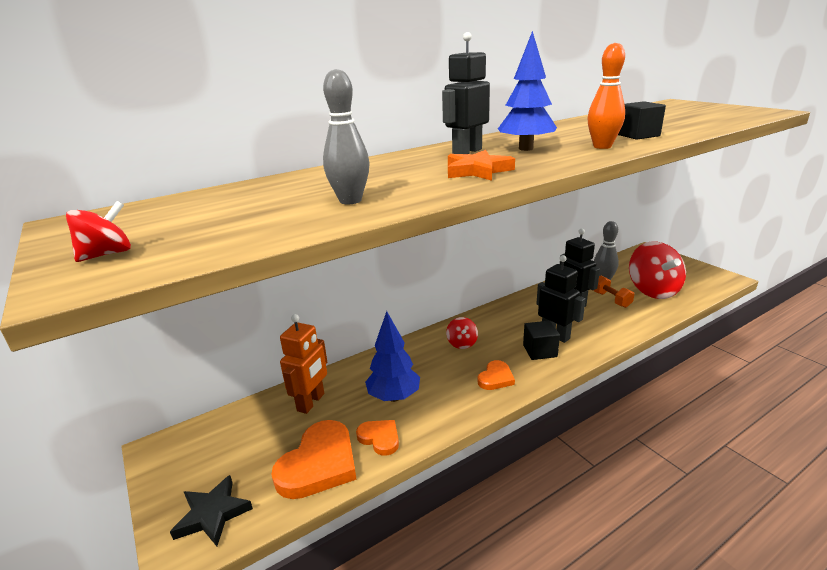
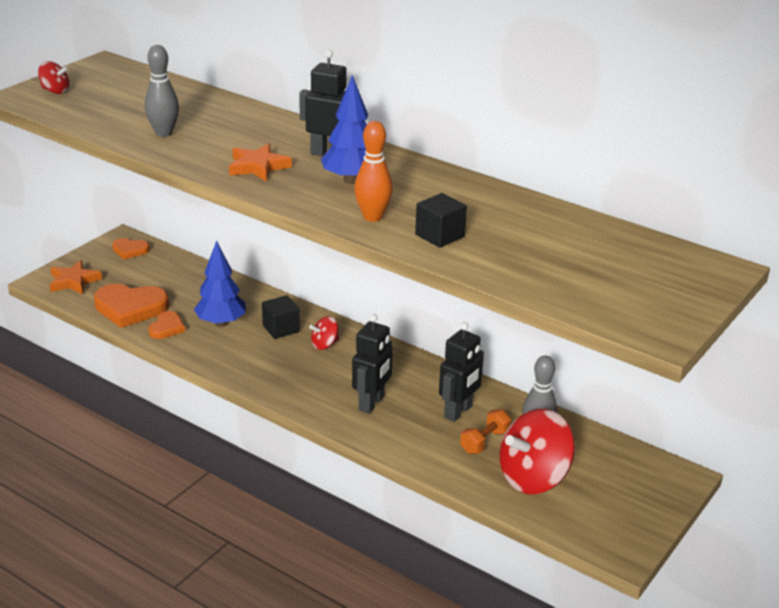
camera: 65 degrees right, 5 degrees up
black star [170,475,253,546] -> orange star [50,260,102,295]
orange robot [280,314,327,414] -> none
orange heart [478,360,515,390] -> orange heart moved to [112,238,150,260]
black cube [523,321,560,360] -> black cube moved to [262,295,300,339]

